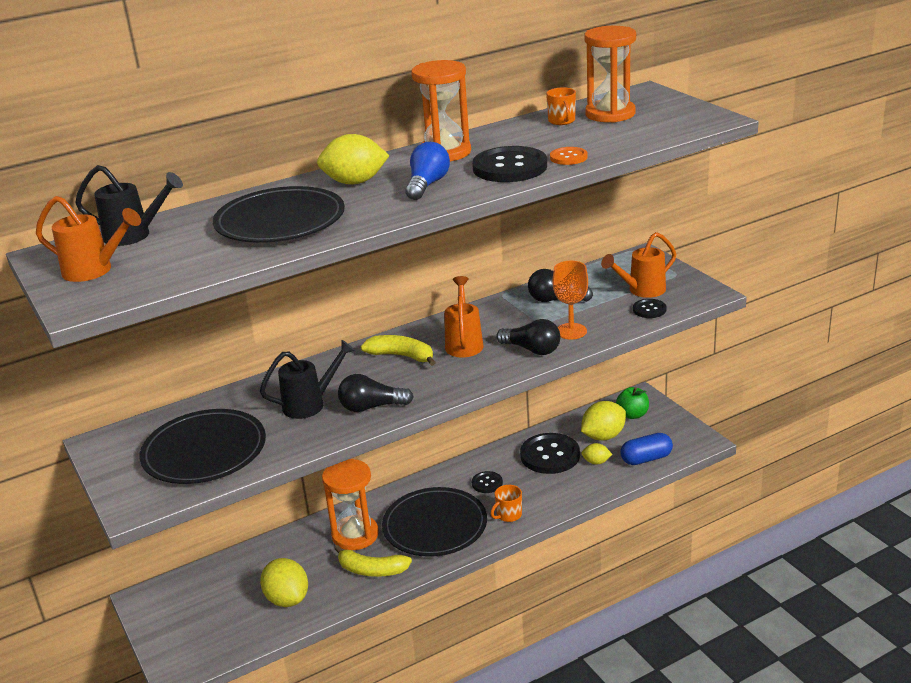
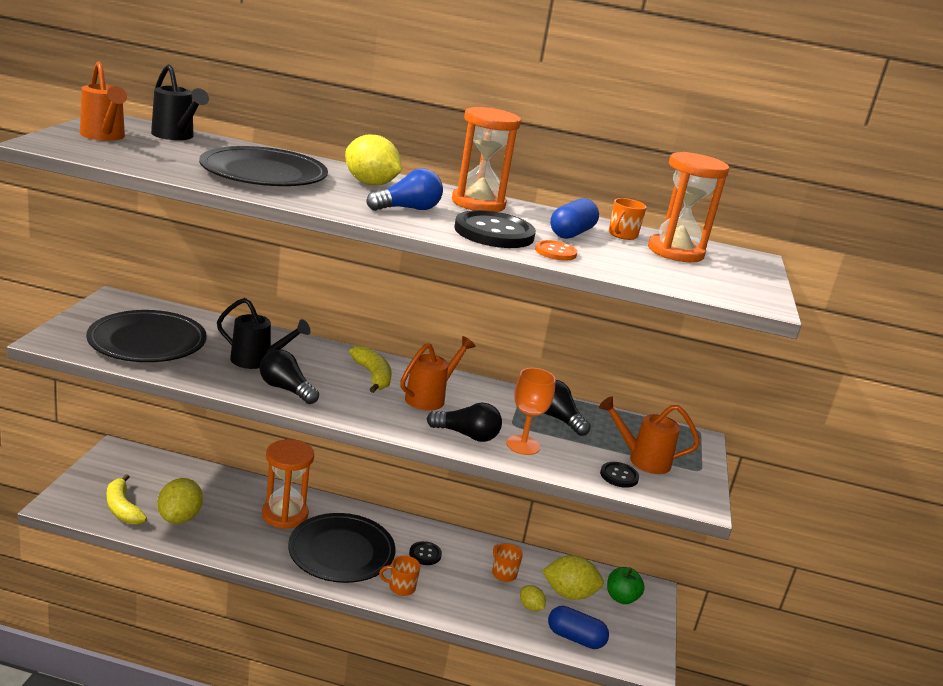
camera: 35 degrees right, 5 degrees down
yellow banana [334,545,412,577] -> yellow banana moved to [107,474,147,525]
black light bulb [496,319,560,355] -> black light bulb turned 60 degrees counterclockwise [427,403,502,442]
black button [520,433,580,474] -> orange mug [492,544,523,582]
none -> blue capsule [551,198,599,239]

